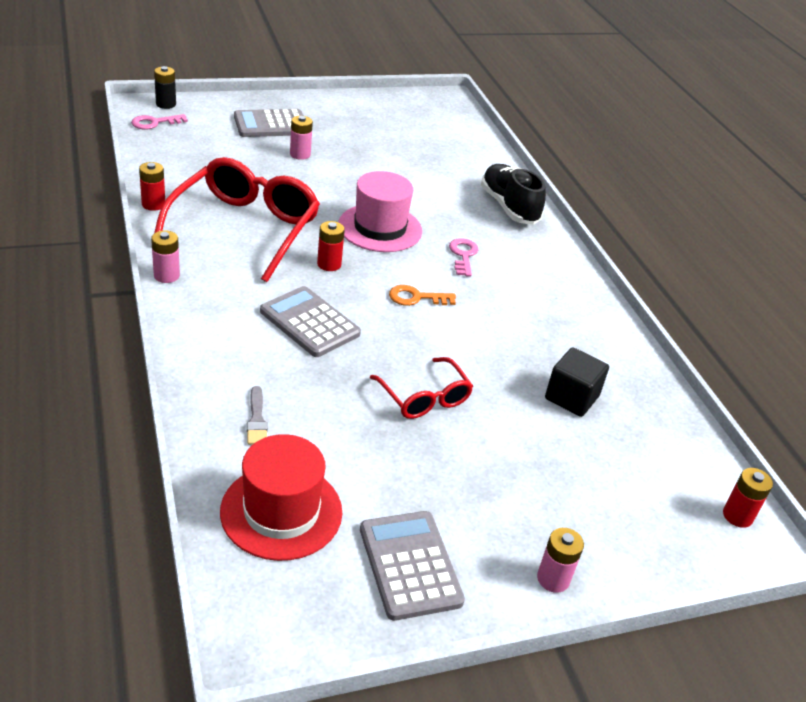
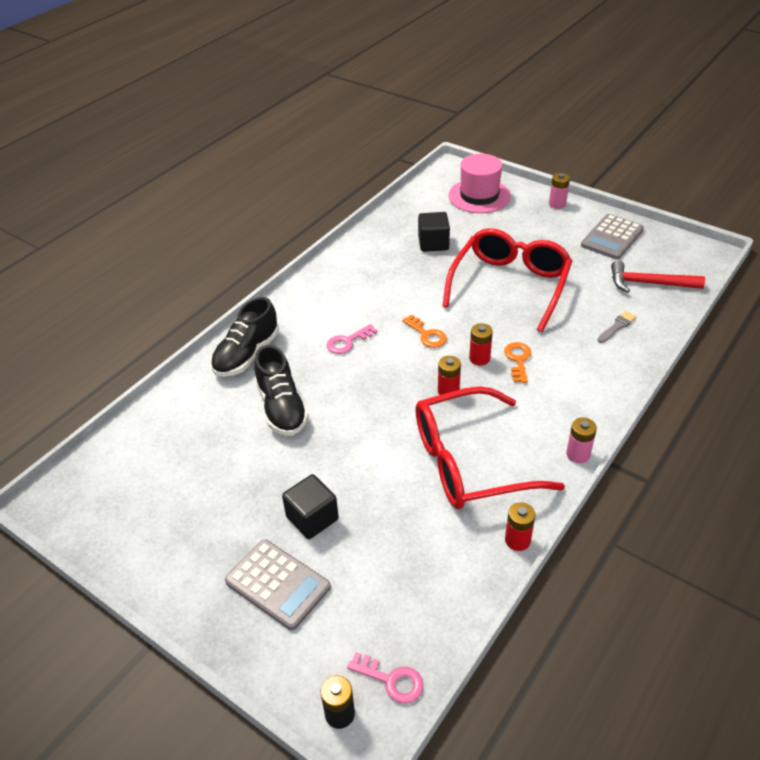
camera: 120 degrees left, 5 degrees up
red hat [220,434,342,561] -> red hammer [611,260,705,293]
grey calculator [260,286,361,357] -> orange key [504,342,531,383]
pink battery [290,116,313,160] -> black cube [282,474,339,539]
pink hat [338,171,422,252] -> pink hat moved to [449,154,511,213]
red glasses [370,357,473,419] -> red glasses [443,228,572,332], size x1.90
red battery [723,468,773,528] -> red battery moved to [469,323,493,366]
none -> black shoe [254,345,309,436]

